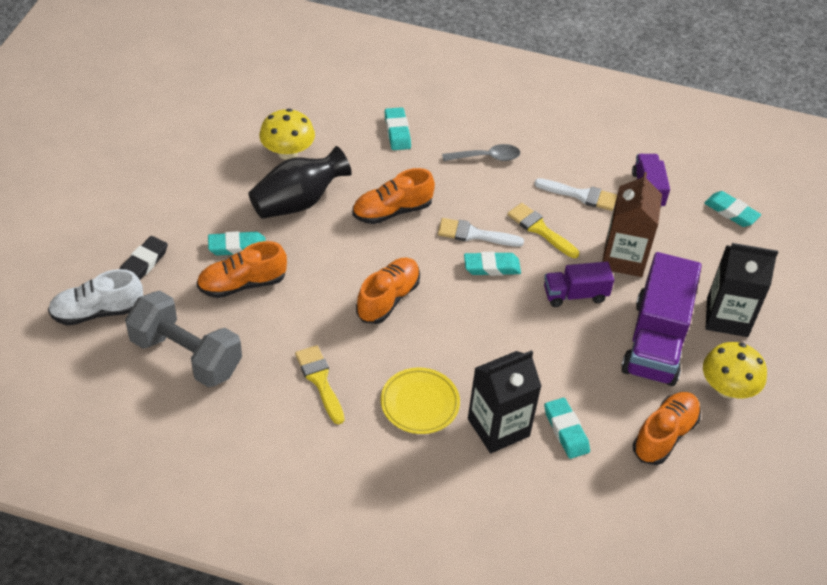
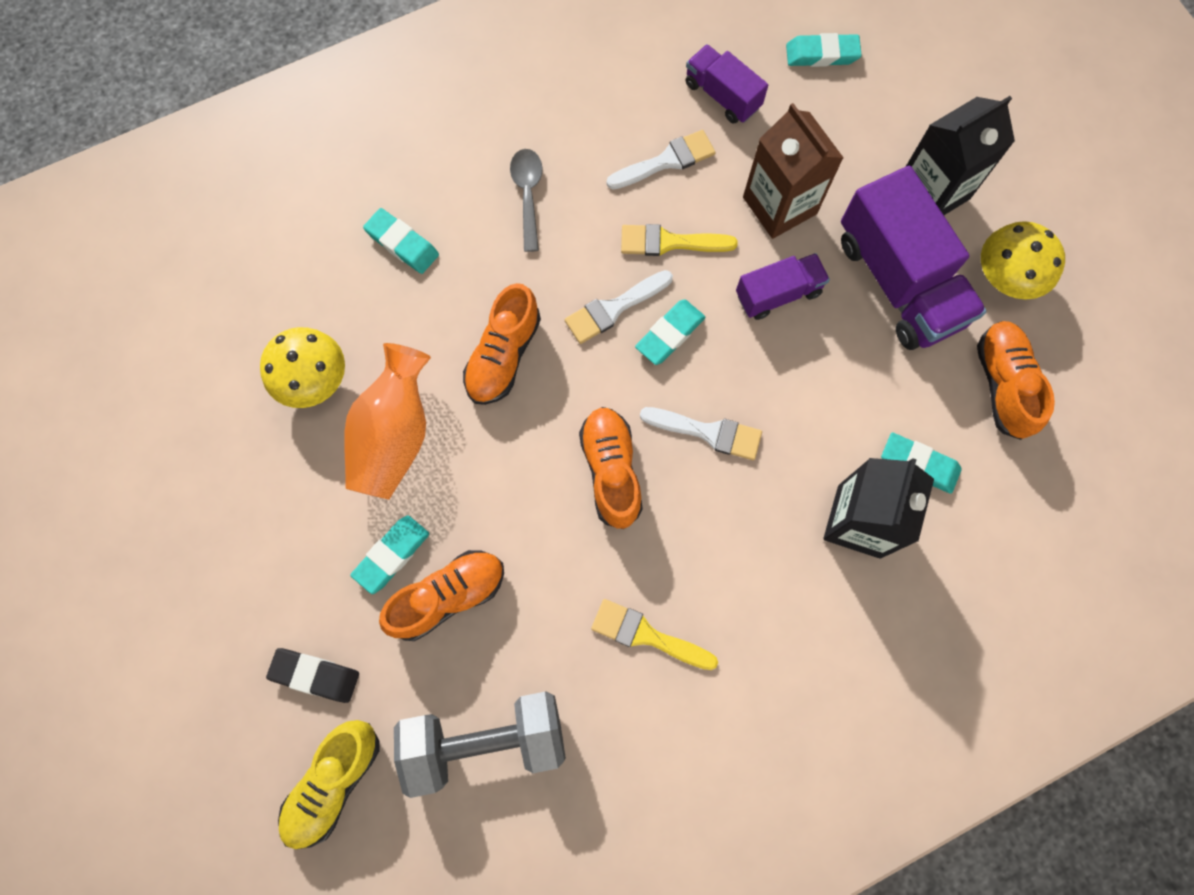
camera: 40 degrees left, 25 degrees up
white shoe [48,269,143,326] -> yellow shoe [278,720,380,849]
black eraser [119,236,168,280] -> black eraser turned 60 degrees counterclockwise [266,648,359,703]
orange shoe [196,241,287,298] -> orange shoe turned 150 degrees counterclockwise [379,550,504,641]
black vase [248,146,352,219] -> orange vase [344,343,431,500]
yellow plate [381,367,460,434] -> none
grey spoon [442,144,520,161] -> grey spoon turned 45 degrees counterclockwise [510,149,542,252]
purple truck [544,262,614,307] -> purple truck turned 150 degrees counterclockwise [736,253,830,320]
none -> white brush [640,407,762,460]

